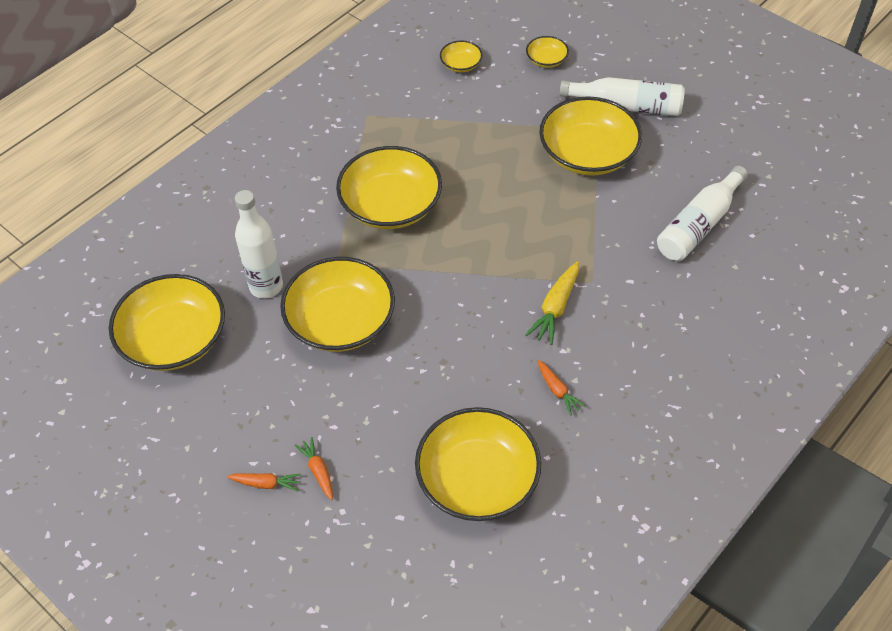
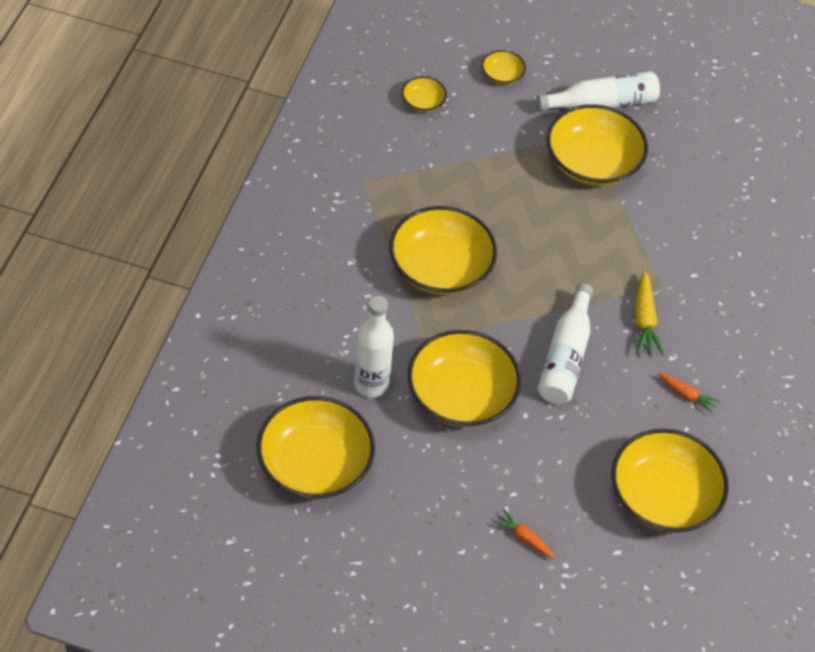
camera: 30 degrees left, 0 degrees up
orange carrot [227,473,301,492] -> none
white bottle [657,166,748,261] -> white bottle moved to [538,283,593,404]

